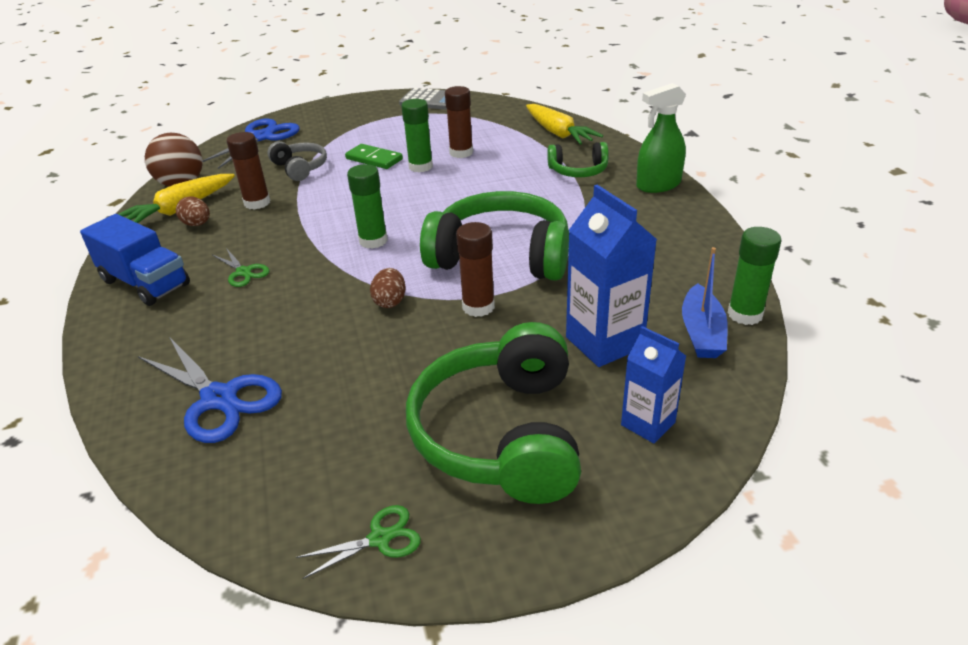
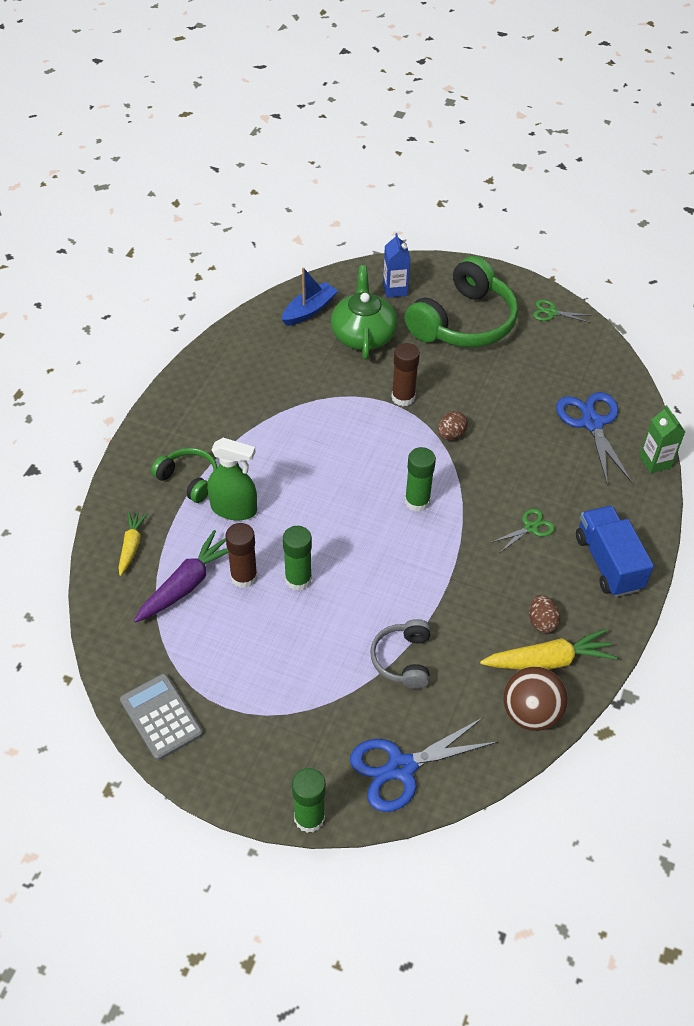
camera: 145 degrees left, 15 degrees up
green scissors [213,248,270,287] -> green scissors turned 60 degrees clockwise [492,508,555,552]
brown glue stick [226,132,270,210] -> none
green domino [345,144,403,169] -> none
green headphones [420,191,569,281] -> none
yellow carrot [526,104,603,145] -> yellow carrot [118,511,148,576], size x0.61
blue carton [566,185,657,367] -> green teapot [331,265,398,360]
green spray bottle [636,83,686,193] -> green spray bottle moved to [207,438,257,521]
green glue stick [728,227,781,325] -> green glue stick moved to [292,768,326,833]
none -> purple carrot [134,530,228,623]
none -> green carton [639,405,685,473]

